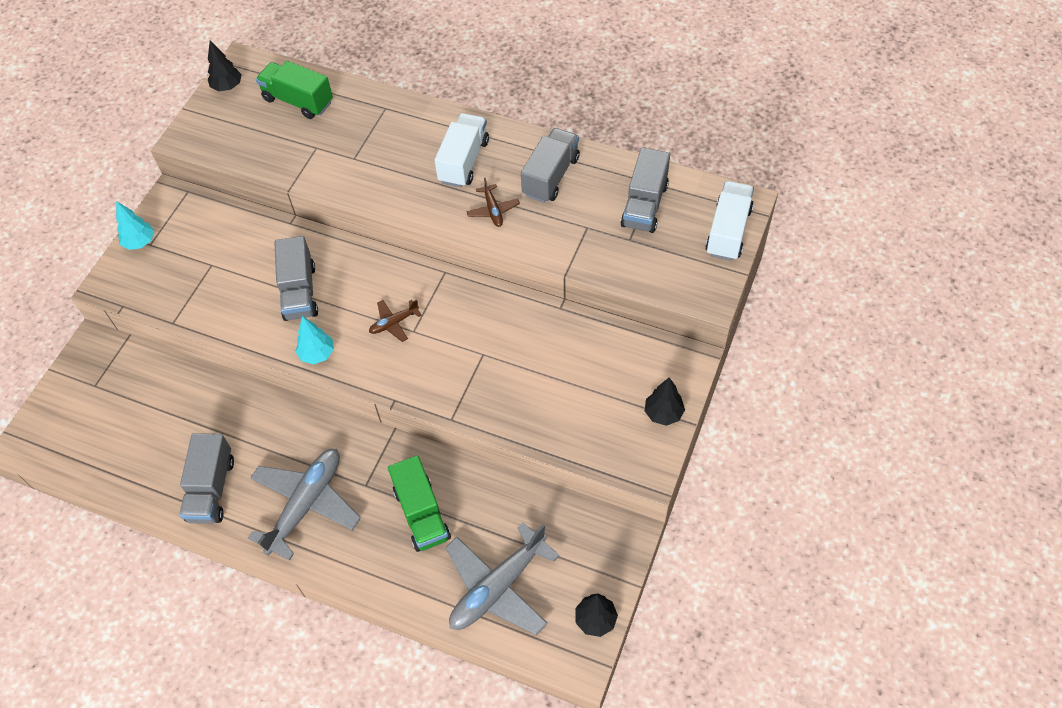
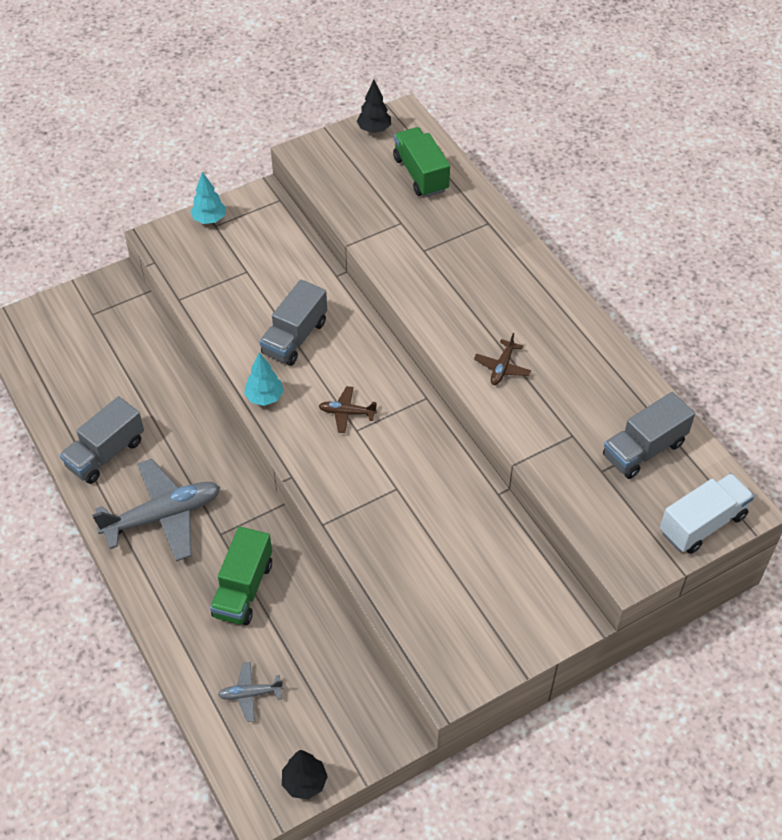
camera: 35 degrees right, 5 degrees down
white truck [434,113,489,187] -> none
grey plane [445,522,560,635] -> grey plane [218,662,284,722], size x0.47
grey truck [521,128,580,203] -> none
black tree [645,378,685,426] -> none

